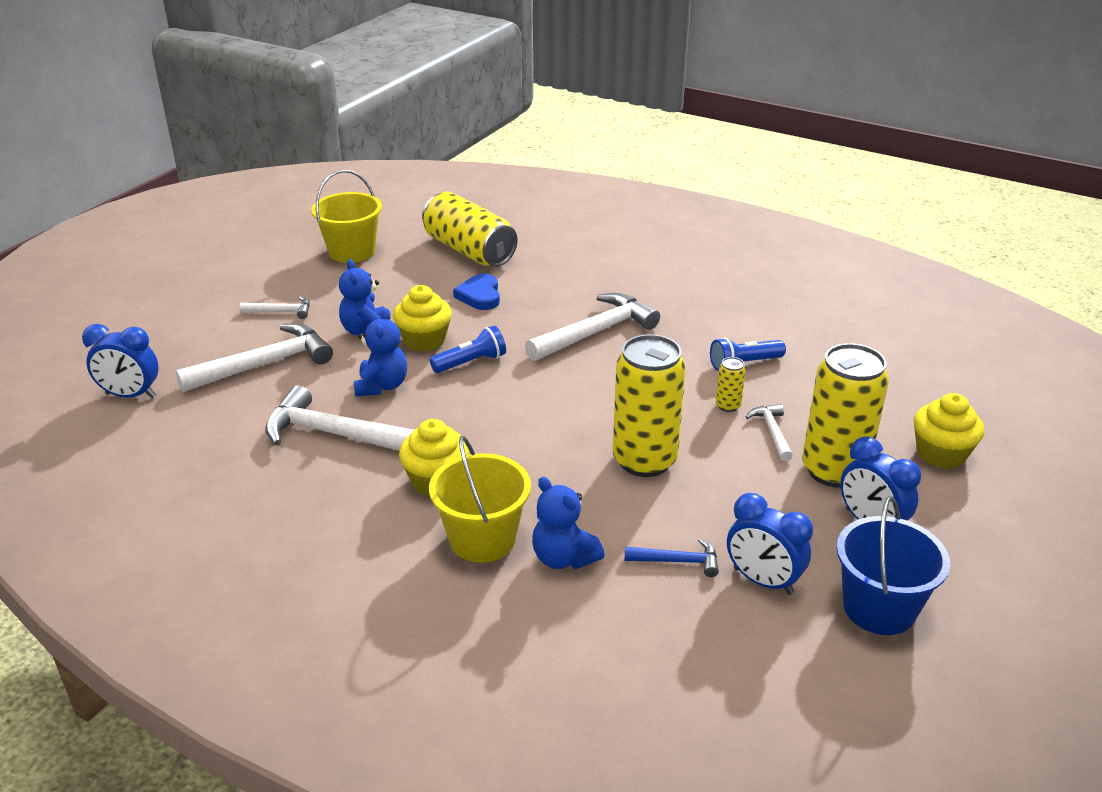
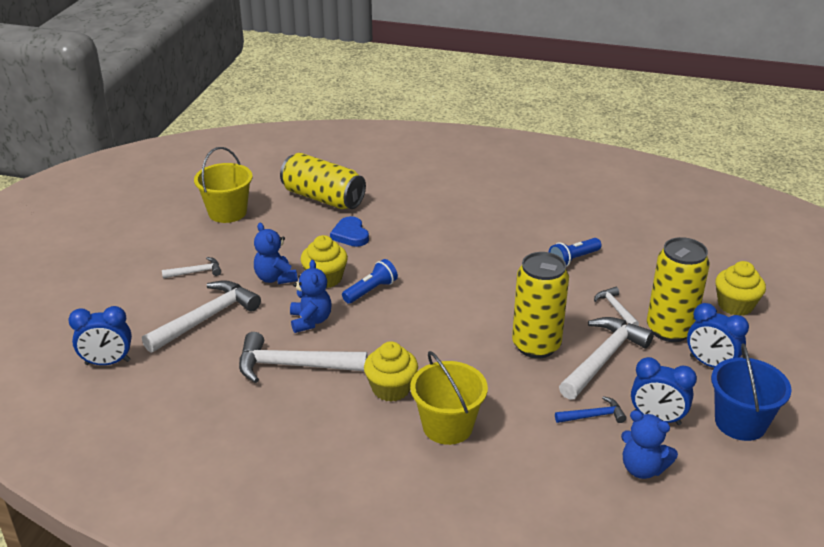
camera: 15 degrees left, 0 degrees up
white hammer [525,293,660,361] -> white hammer moved to [559,317,654,400]
blue teddy bear [532,477,605,569] -> blue teddy bear moved to [621,410,678,479]
yellow can [716,357,746,412] -> none

